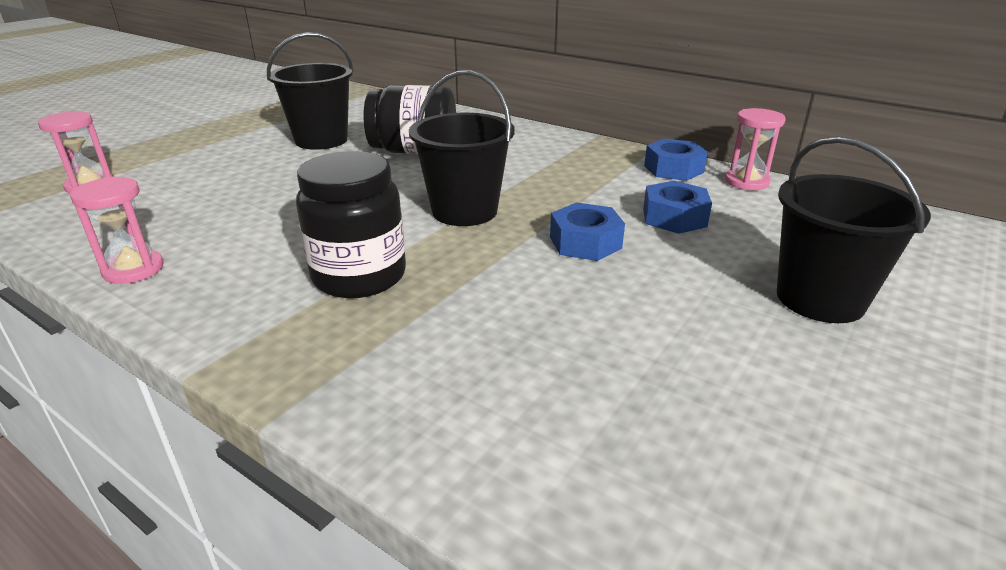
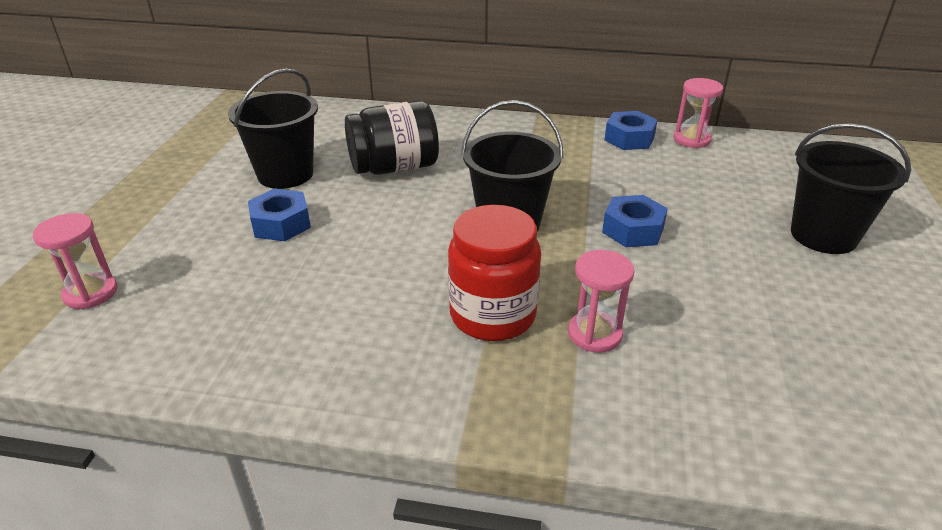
camera: 25 degrees left, 5 degrees up
pink hourglass [70,177,164,284] -> pink hourglass moved to [568,250,635,353]
black jar [296,151,406,298] -> red jar [448,205,541,341]
blue nut [643,181,712,234] -> blue nut moved to [248,189,311,241]

